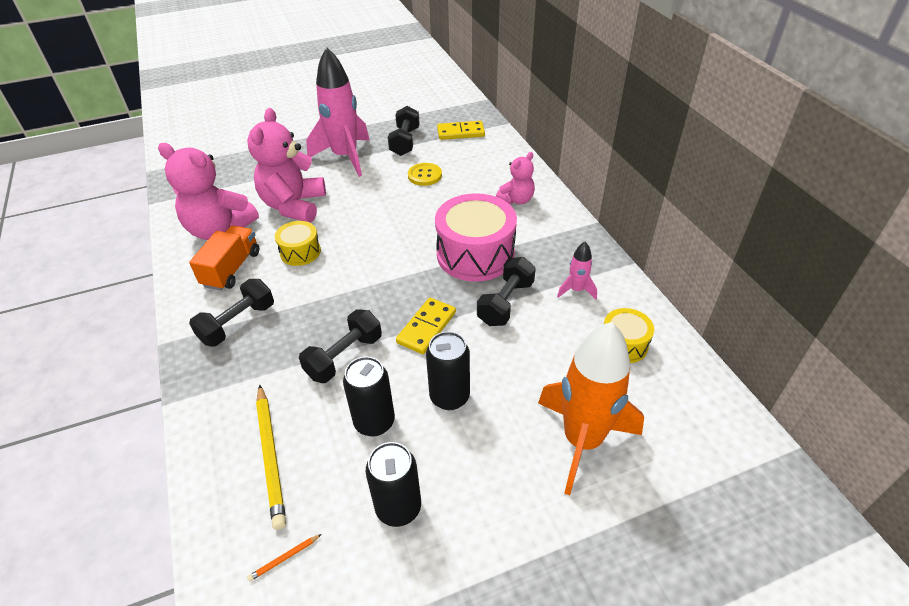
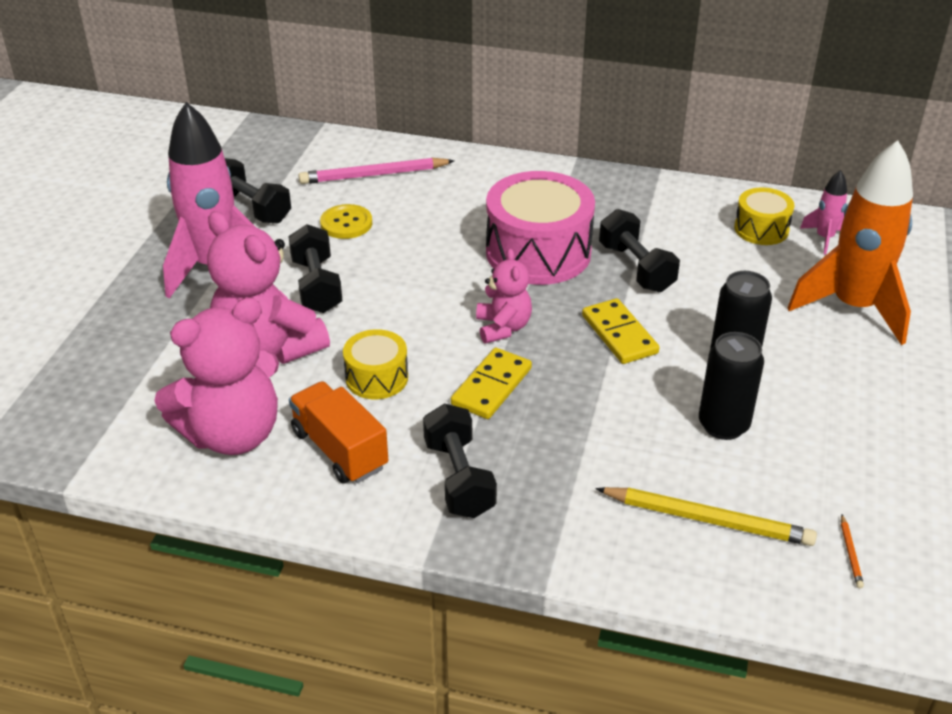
camera: 55 degrees left, 5 degrees down
black dumbbell [299,309,382,383] -> black dumbbell moved to [288,224,342,313]
black can [366,442,421,527] -> none
yellow domino [437,121,485,140] -> yellow domino moved to [451,348,532,419]
pink teddy bear [496,152,535,205] -> pink teddy bear moved to [476,248,532,343]
pink rocket [557,242,597,299] -> pink rocket moved to [800,170,847,255]
none -> pink pencil [298,158,454,184]

